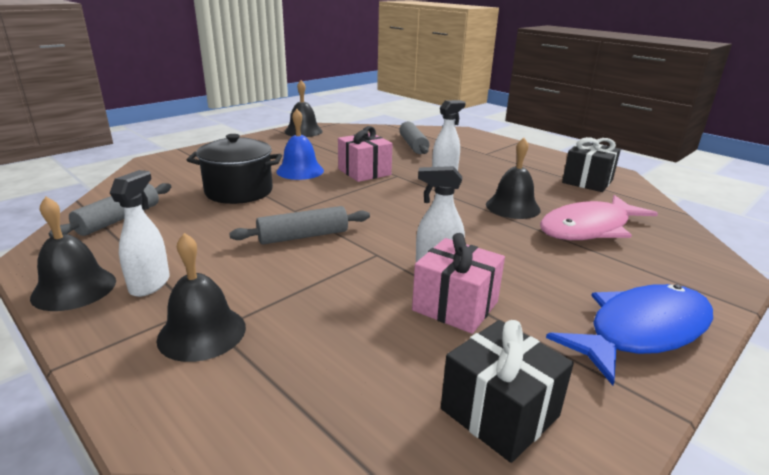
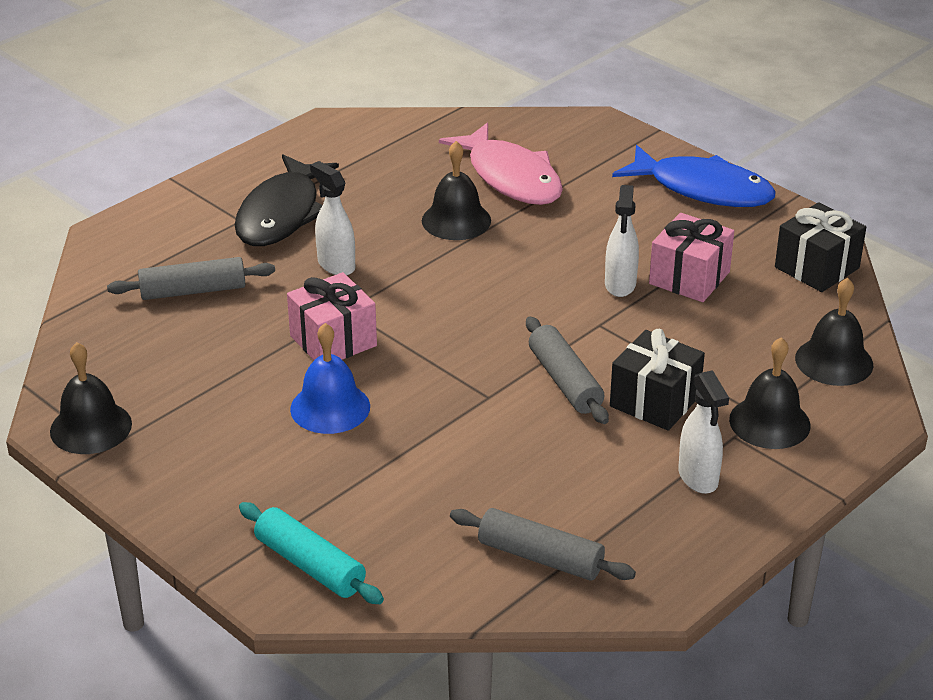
camera: 90 degrees left, 10 degrees up
black bell [30,197,116,311] -> black bell moved to [795,278,873,386]
white spray bottle [110,170,170,297] -> white spray bottle turned 120 degrees counterclockwise [678,370,729,494]
black pot [187,134,282,204] -> none
blue fish [546,284,713,386] -> blue fish turned 150 degrees clockwise [612,145,776,207]
black gift [562,137,621,192] -> black gift moved to [610,329,705,431]
none -> black fish [235,154,339,246]
none -> turquoise rolling pin [239,502,384,604]

